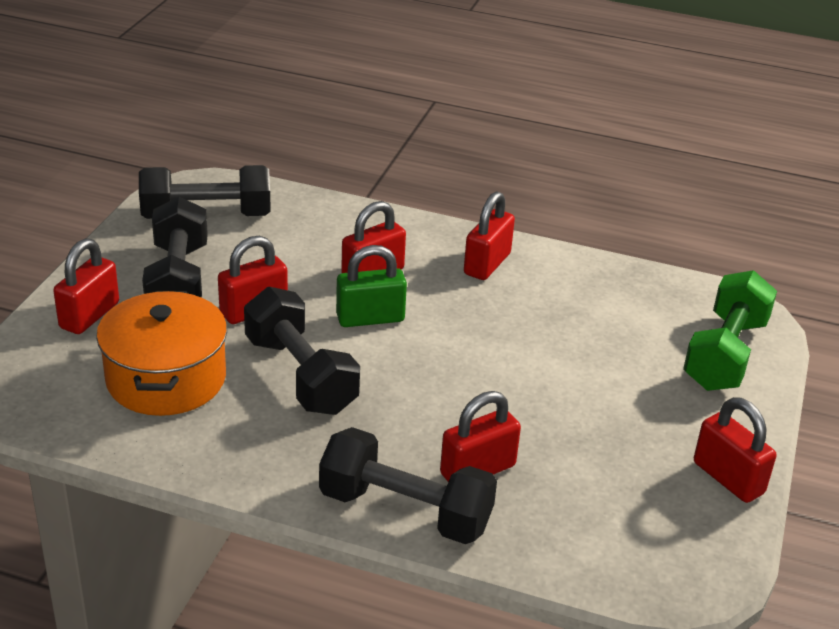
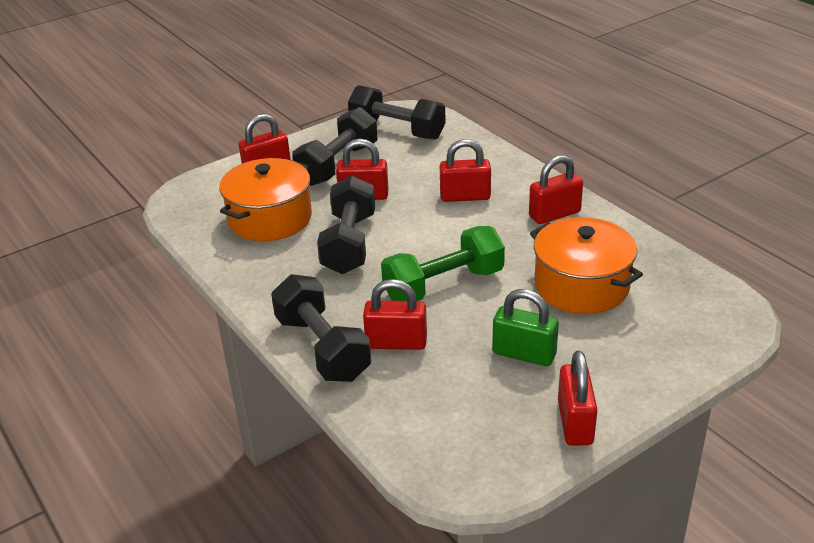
camera: 40 degrees right, 0 degrees up
green padlock [336,245,407,327] -> green padlock moved to [493,289,559,366]
green dumbbell [683,270,777,391] -> green dumbbell moved to [381,226,505,301]
none -> orange pot [530,217,643,314]

